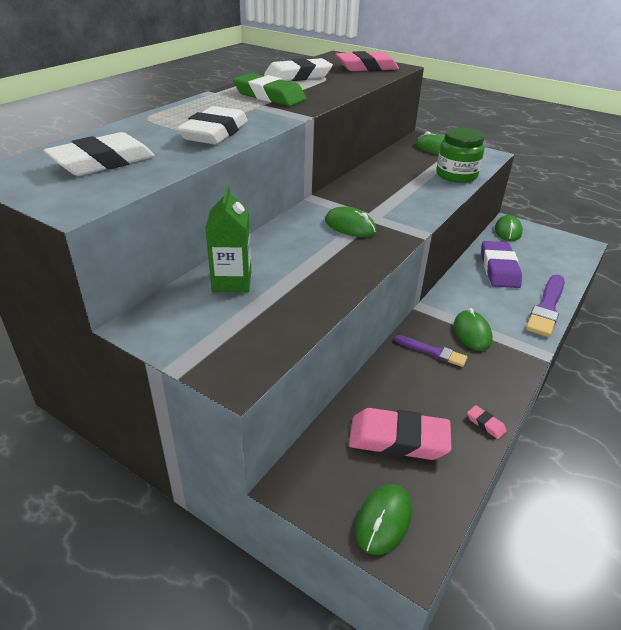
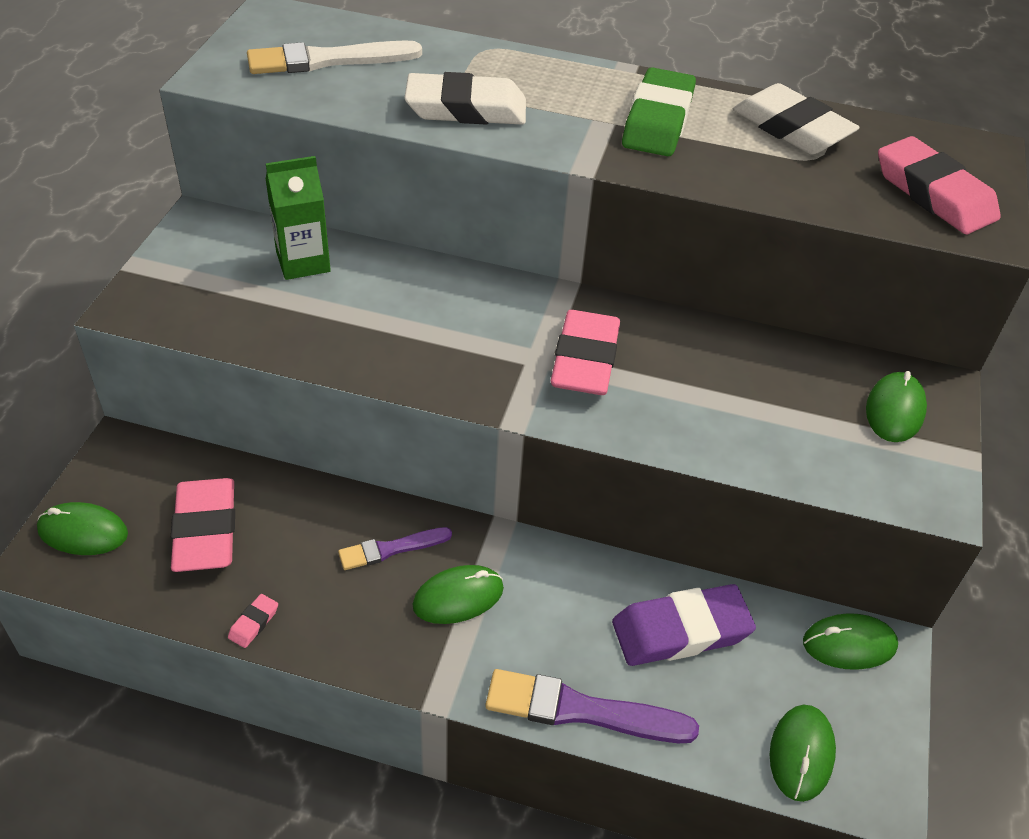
camera: 70 degrees right, 10 degrees up
white eraser [44,132,155,176] -> white brush [247,41,422,74]
green mouse [325,207,377,237] -> green mouse moved to [769,705,836,802]
purple brush [394,335,468,367] -> purple brush turned 60 degrees clockwise [338,527,452,570]
green jar [436,128,484,183] -> none
none -> pink eraser [551,310,620,395]

